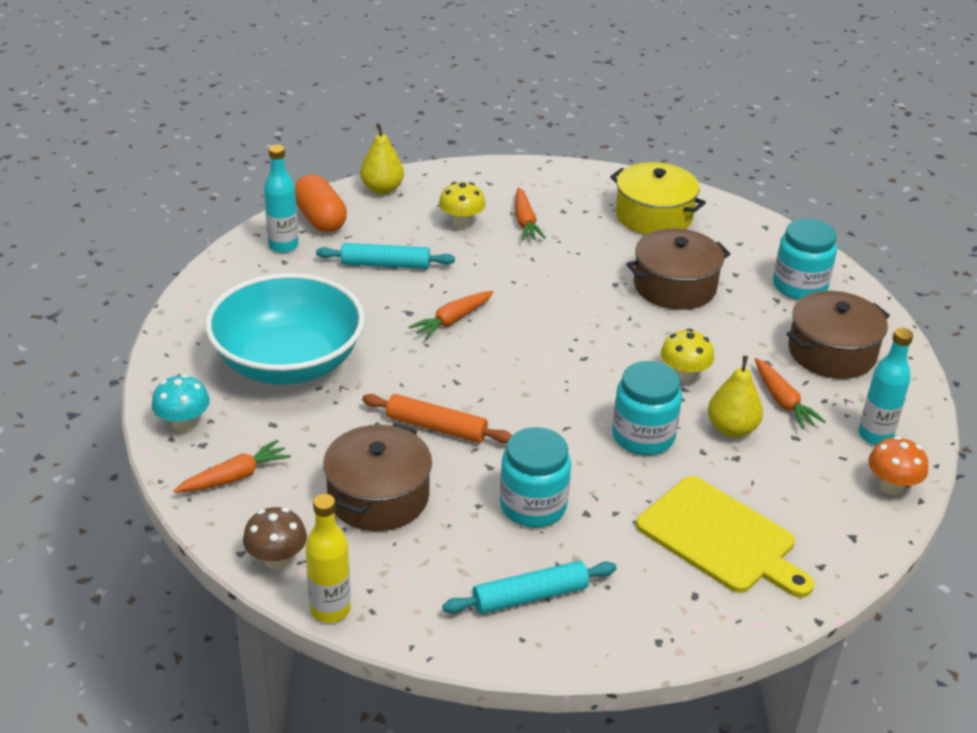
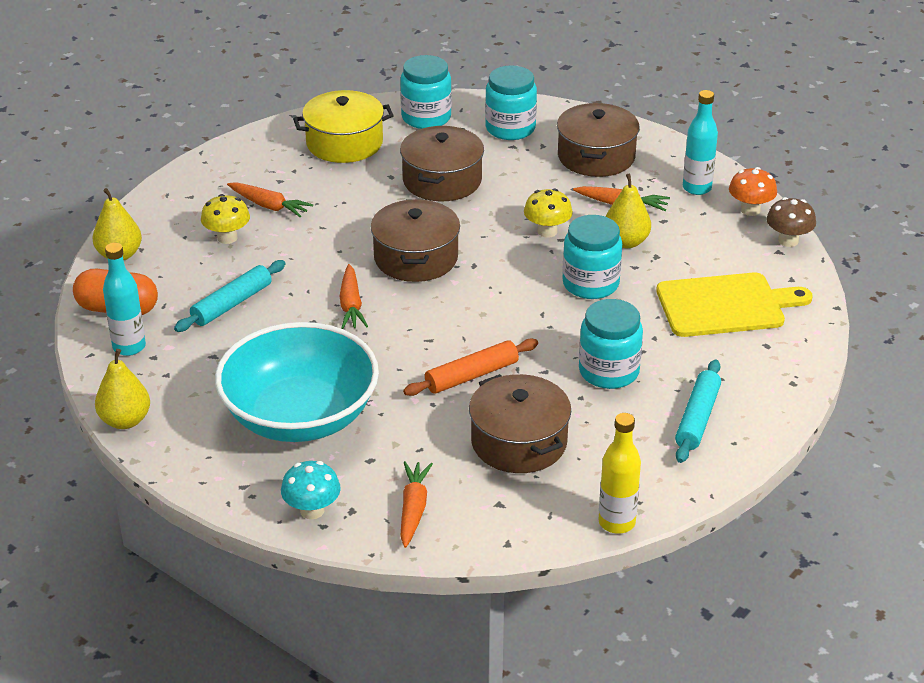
camera: 50 degrees left, 0 degrees up
brown mushroom [243,507,307,570] -> brown mushroom moved to [767,197,816,247]
none -> yellow pear [95,349,150,429]
none -> brown pot [371,199,460,282]
none -> turquoise jar [400,55,452,129]

